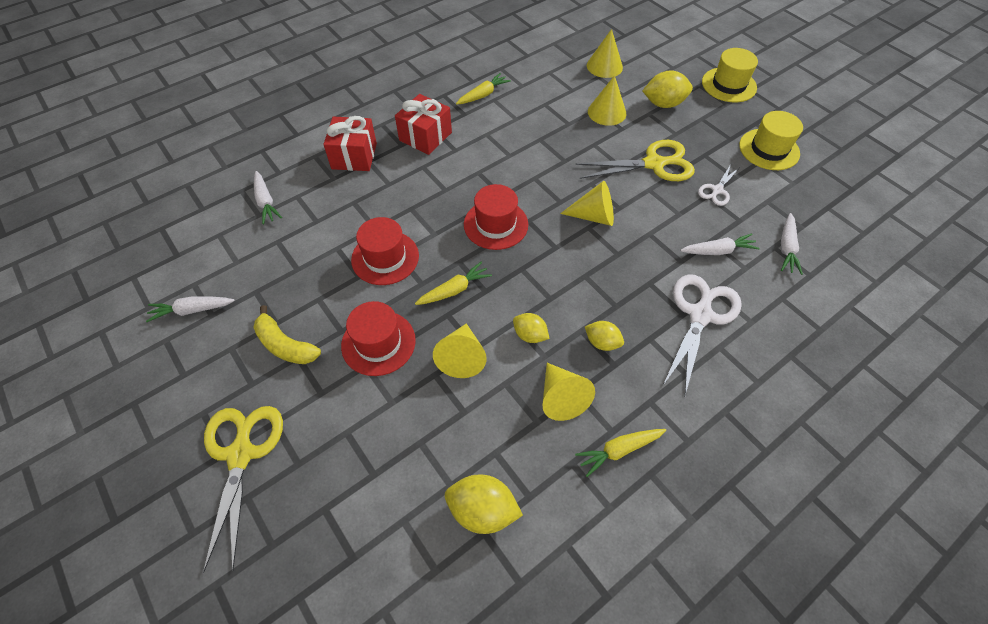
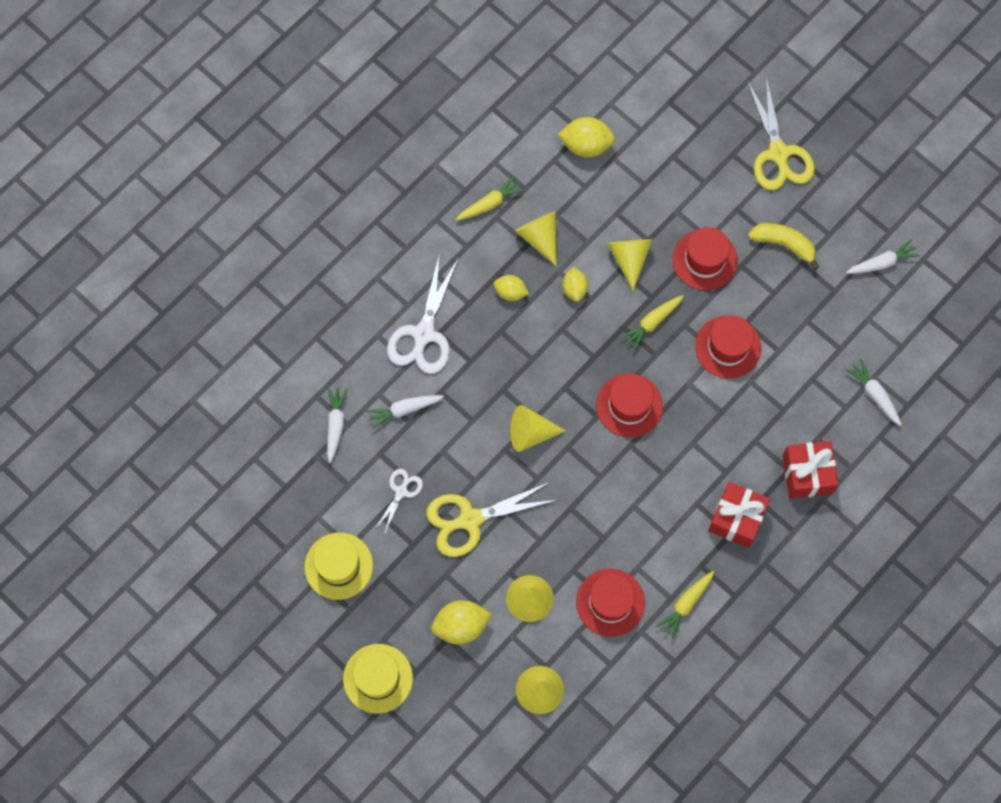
camera: 170 degrees right, 15 degrees up
yellow lemon [513,313,550,343] -> yellow lemon turned 60 degrees clockwise [563,267,588,302]
none -> red hat [576,569,645,637]

